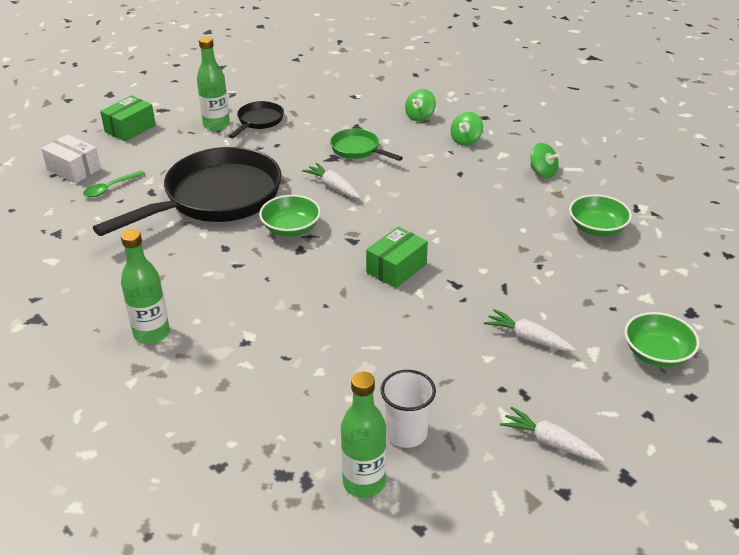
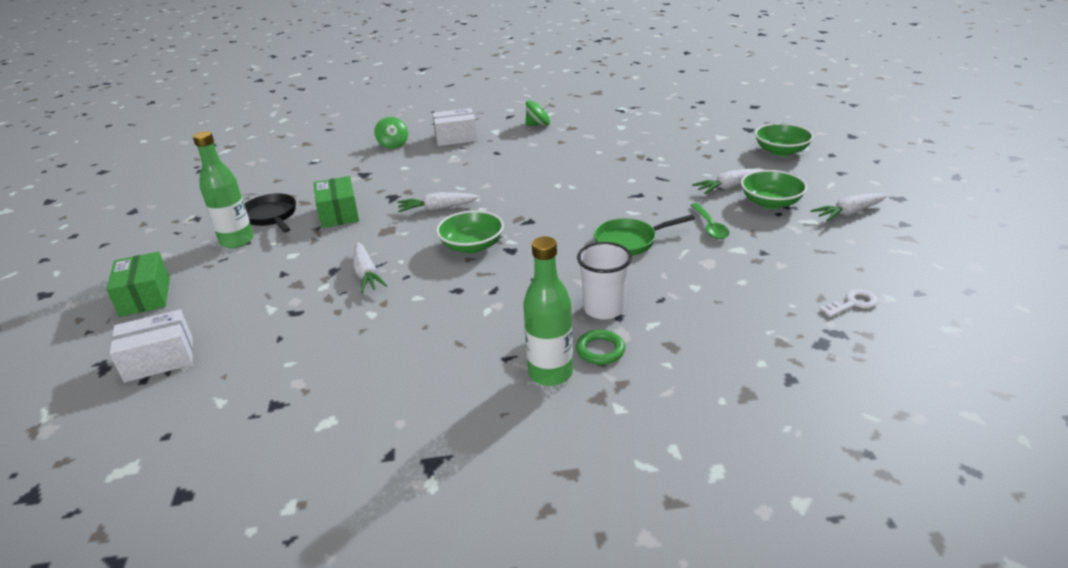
camera: 55 degrees left, 5 degrees down
green spoon [83,171,145,197] -> green spoon moved to [691,203,729,239]
black pan [93,147,282,236] -> white carrot [353,242,387,293]
green pan [330,128,403,161] -> green pan moved to [594,215,695,255]
green bottle [341,372,386,498] -> white key [819,289,878,317]
green box [366,227,428,288] -> green box moved to [314,176,359,228]
white cup [380,370,436,448] -> white cup moved to [577,242,632,319]
green spinning top [450,112,483,146] -> white box [432,108,477,146]
green bowl [569,194,632,236] -> green bowl moved to [741,170,807,209]
none -> green ring [576,330,625,365]

